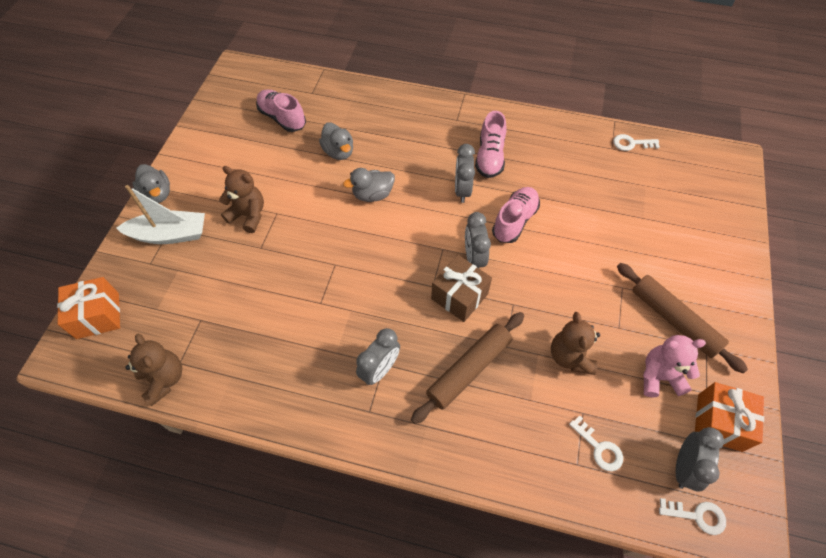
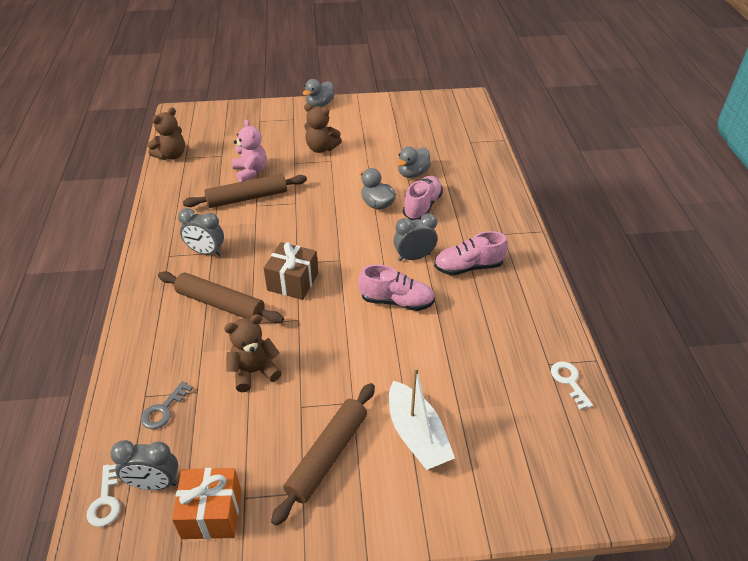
camera: 70 degrees right, 15 degrees down
orange gift [57,277,120,339] -> none
white boat [116,185,205,244] -> white boat moved to [389,367,455,470]
brown teddy bear [219,166,264,233] -> brown teddy bear turned 105 degrees clockwise [304,104,342,153]
pink shoe [256,89,306,132] -> pink shoe moved to [403,176,443,220]
grey clock [465,212,491,268] -> none
white key [569,415,623,471] -> grey key [141,381,193,429]
pink teddy bear [643,335,706,397] -> pink teddy bear moved to [232,119,267,182]
none -> brown rolling pin [183,174,307,208]

